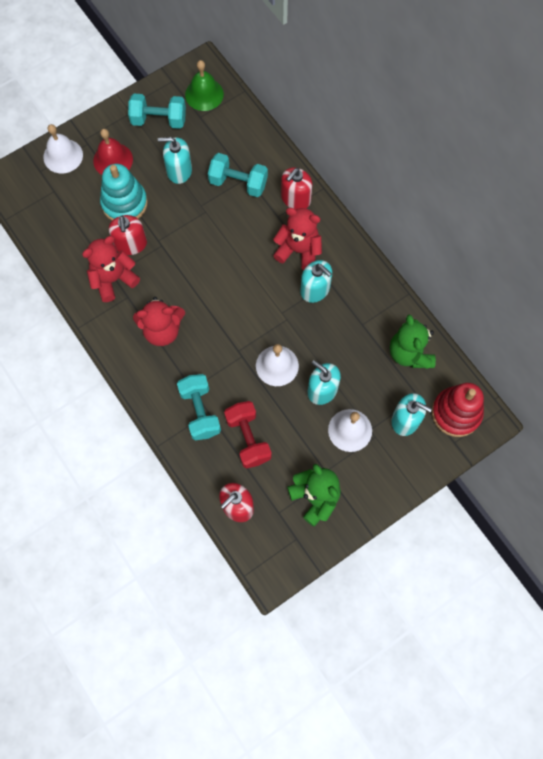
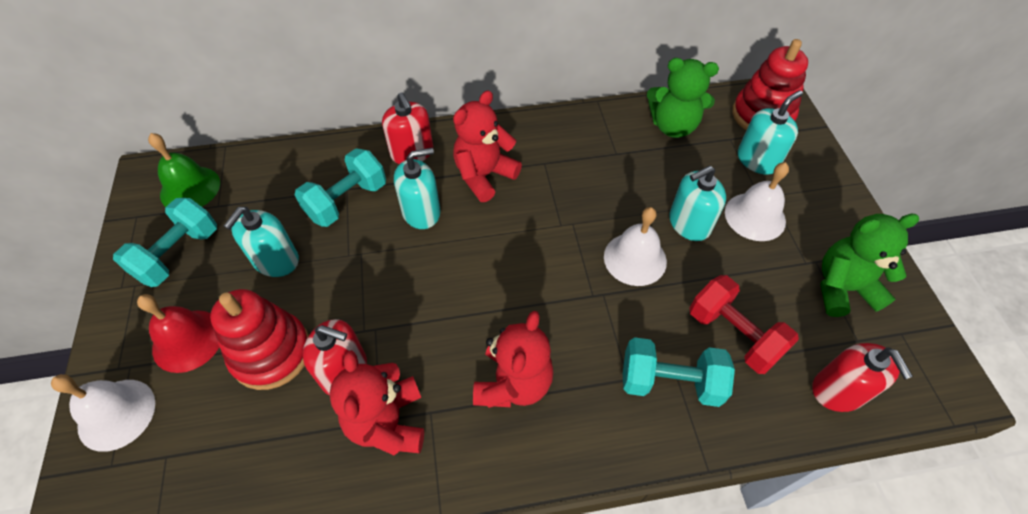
camera: 65 degrees left, 15 degrees down
turquoise stacking toy [100,164,148,221] -> red stacking toy [210,289,309,390]
red dumbbell [224,401,272,469] -> red dumbbell turned 45 degrees clockwise [689,275,799,374]
turquoise soap dispenser [300,260,332,303] -> turquoise soap dispenser moved to [394,148,441,229]

